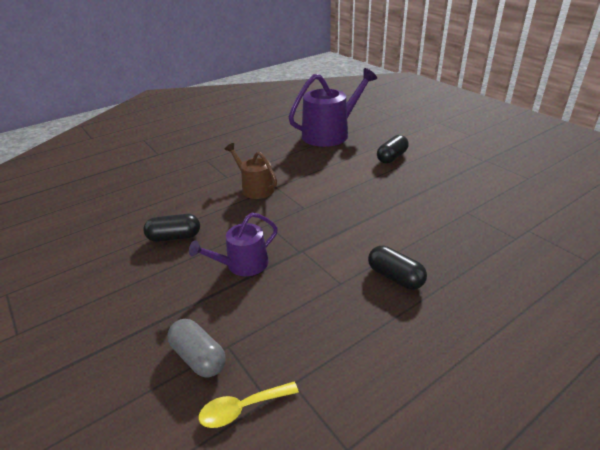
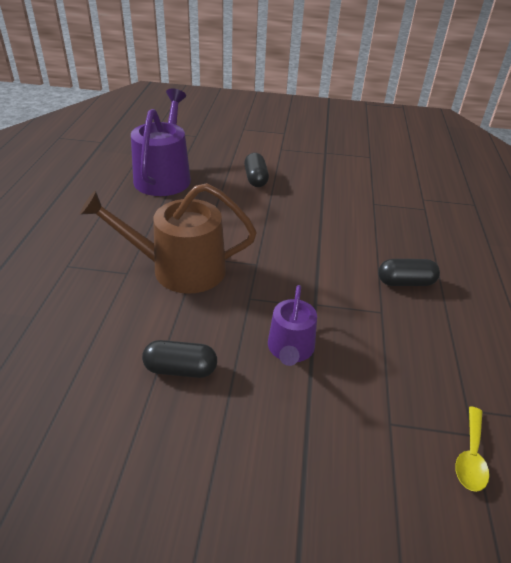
camera: 50 degrees left, 5 degrees up
black capsule [143,214,200,242] -> black capsule turned 60 degrees clockwise [142,340,217,378]
grey capsule [167,319,226,377] -> none
brown watering can [225,143,277,199] -> brown watering can [80,183,257,294], size x1.73

